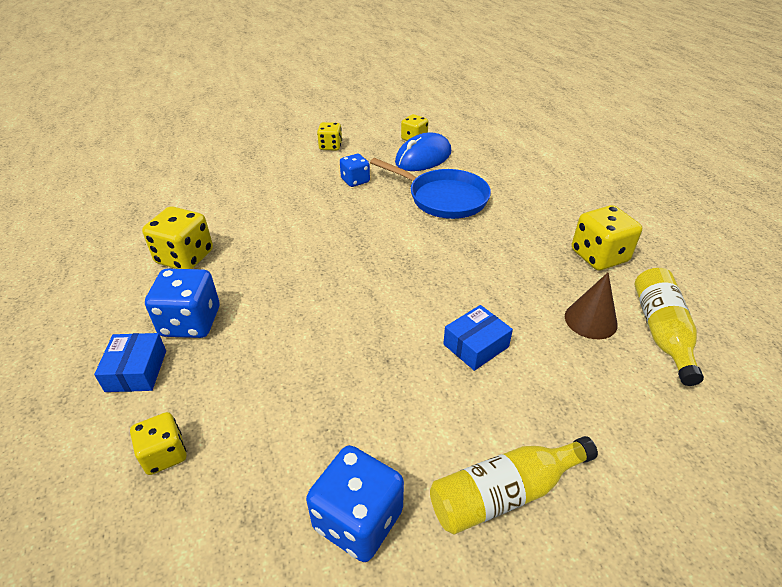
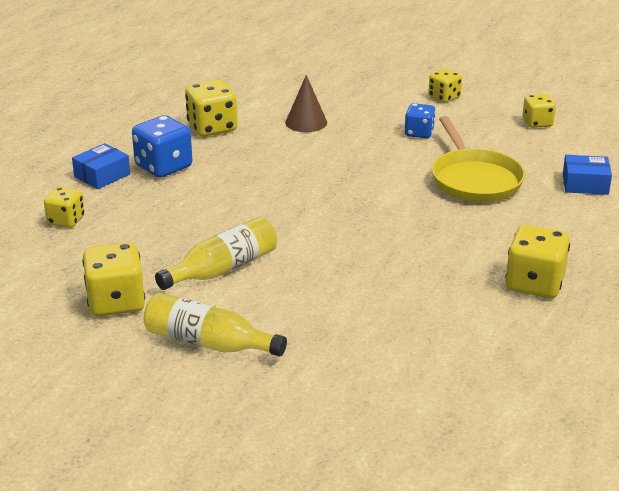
camera: 45 degrees right, 10 degrees down
blue dice [306,445,404,562] -> yellow dice [82,243,145,316]
blue pan [370,158,491,219] -> yellow pan [432,116,525,202]
blue mouse [395,132,451,171] -> none
blue box [443,305,513,371] -> blue box moved to [563,155,612,195]
brown cone [565,273,618,339] -> brown cone moved to [285,75,327,132]
yellow bottle [634,268,704,386] -> yellow bottle moved to [155,217,277,290]

